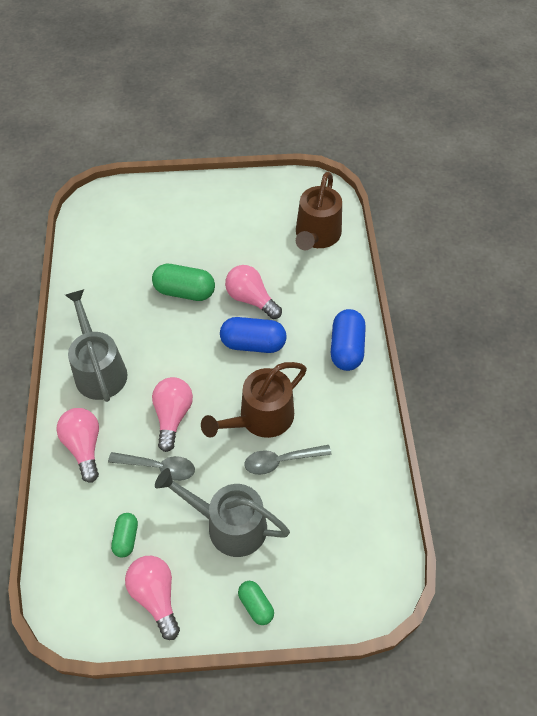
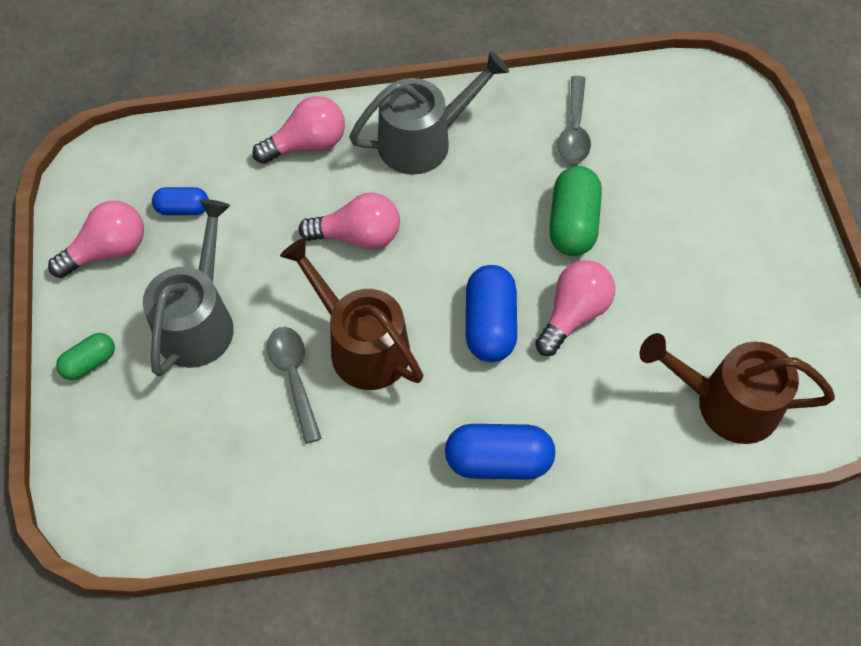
camera: 85 degrees right, 5 degrees up
grey spoon [108,452,195,481] -> grey spoon moved to [558,76,591,163]
green capsule [111,513,138,558] -> blue capsule [152,187,209,215]

